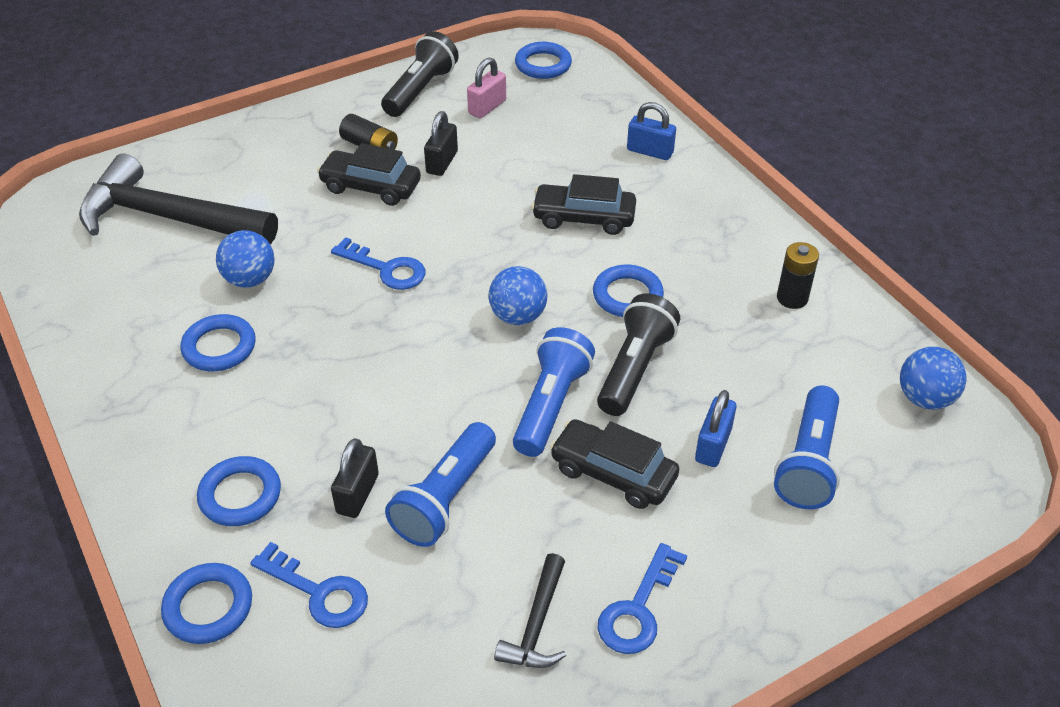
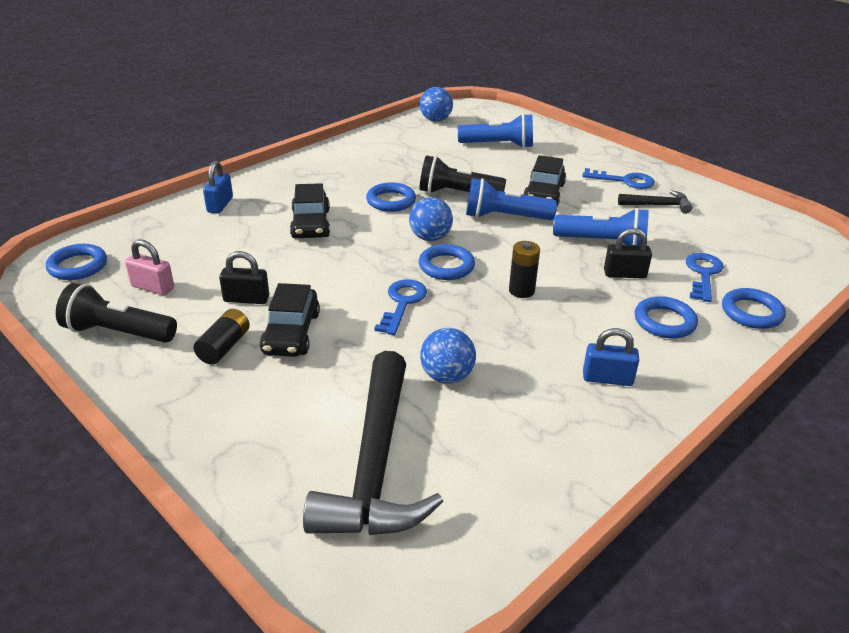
camera: 105 degrees left, 10 degrees down
blue ring [181,314,256,371] -> blue ring moved to [419,244,475,280]
blue padlock [695,390,736,467] -> blue padlock moved to [583,328,639,386]
black battery [777,242,819,309] -> black battery moved to [509,241,540,298]

